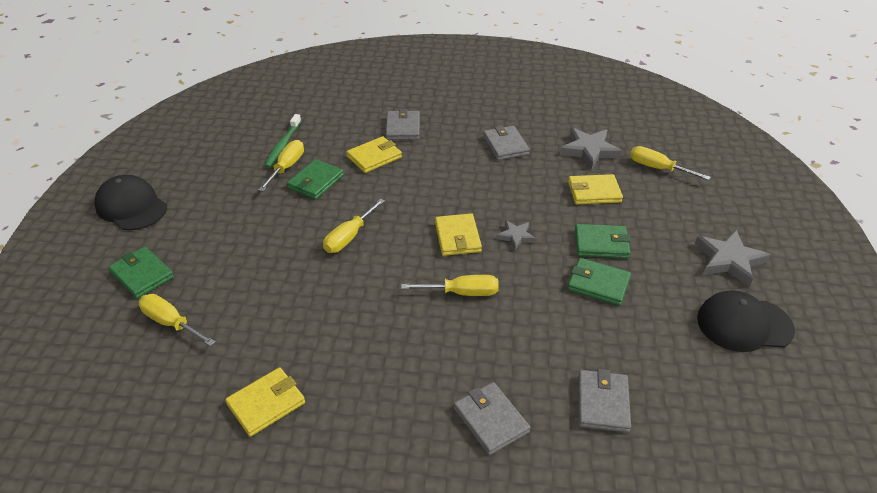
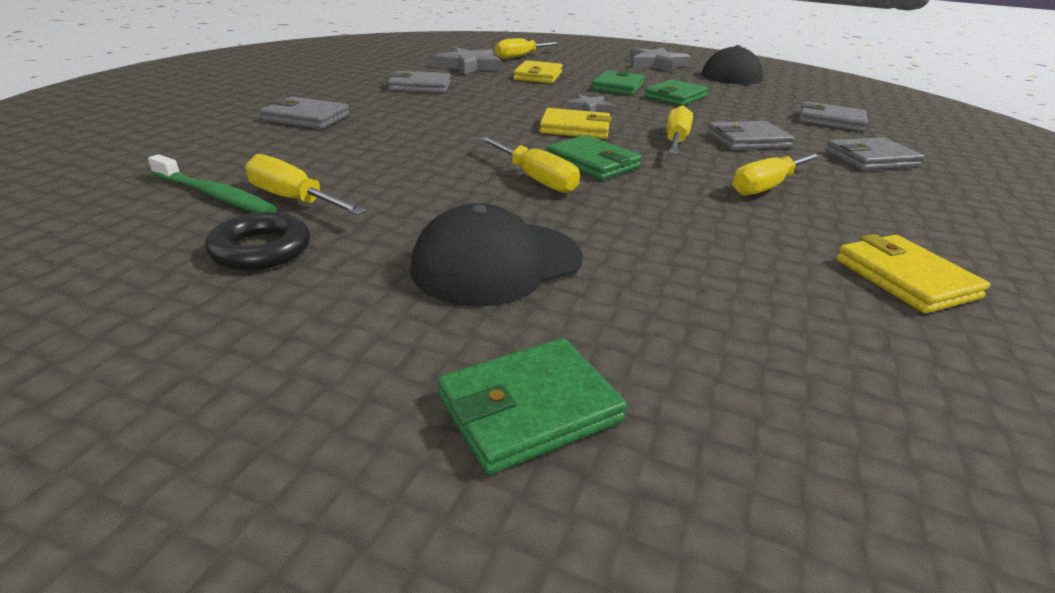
camera: 75 degrees left, 10 degrees down
black cap [94,175,167,230] -> black cap moved to [411,203,583,307]
yellow screwdriver [139,294,215,346] -> yellow screwdriver moved to [732,153,822,196]
green wallet [287,159,344,200] -> green wallet moved to [547,135,642,180]
yellow wallet [346,136,402,173] -> none
none -> black ring [205,212,310,270]
none -> grey wallet [707,121,795,150]

